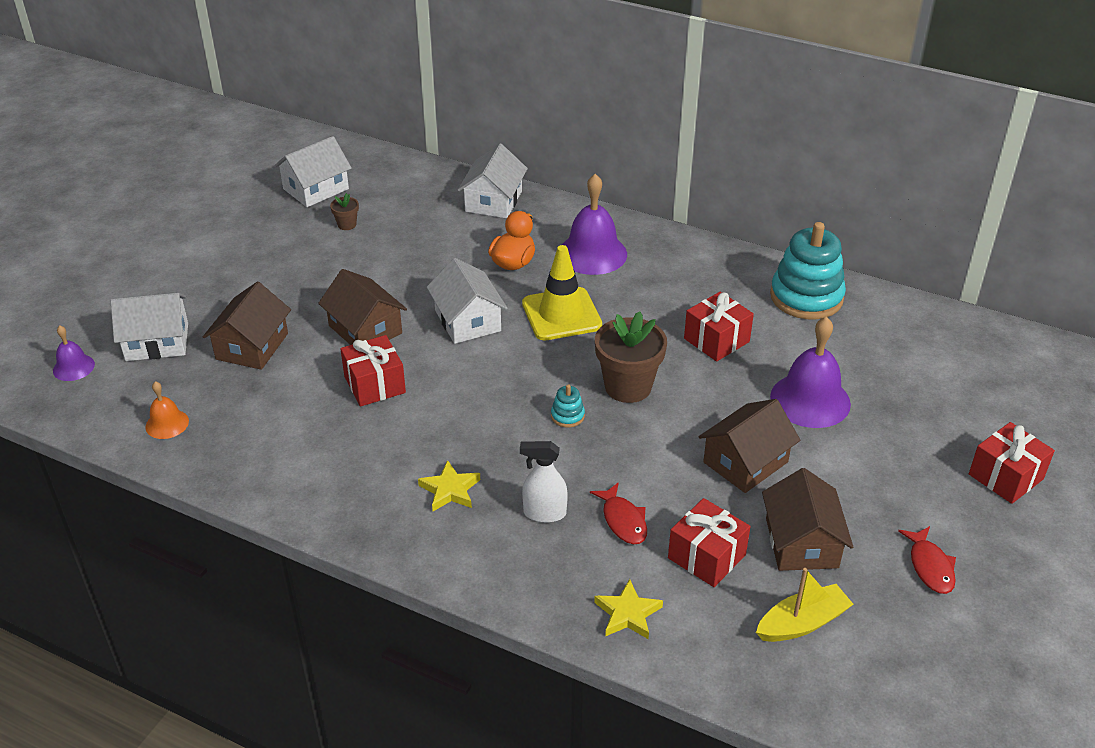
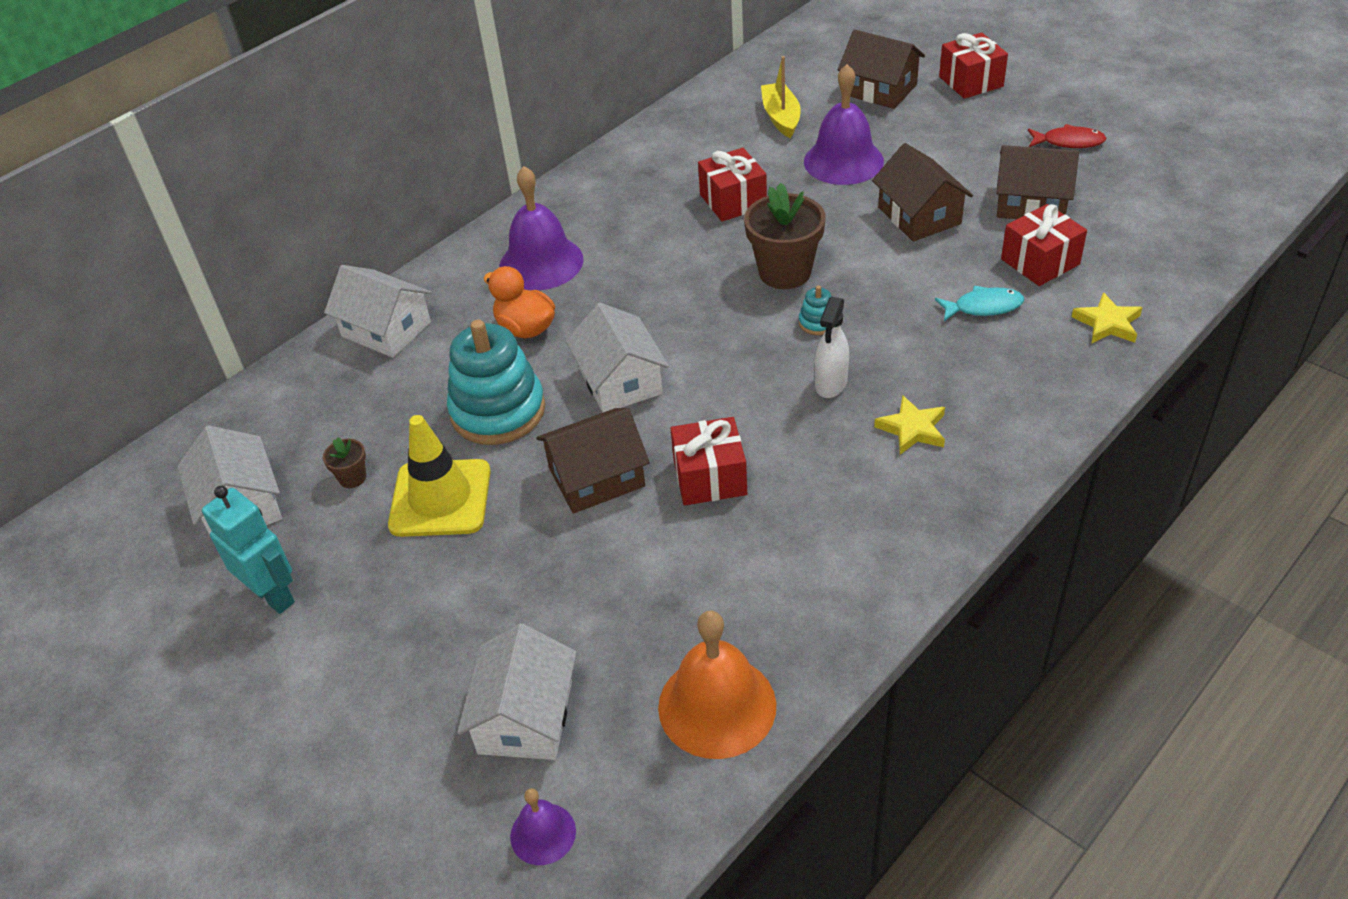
camera: 70 degrees left, 5 degrees up
orange bell [145,381,189,439] -> orange bell [658,611,776,759], size x1.91
brown house [203,282,291,370] -> brown house moved to [838,30,925,109]
white house [427,258,508,344] -> white house turned 75 degrees clockwise [566,303,669,412]
white spray bottle [520,441,568,523] -> white spray bottle moved to [815,296,849,398]
yellow traffic cone [522,245,602,340] -> yellow traffic cone moved to [388,415,491,537]
red fish [590,482,647,544] -> turquoise fish [935,286,1024,321]
yellow boat [756,568,854,642] -> yellow boat moved to [761,56,801,138]
turquoise stacking toy [770,222,846,320] -> turquoise stacking toy moved to [447,320,545,445]
none -> turquoise robot [202,486,295,614]

